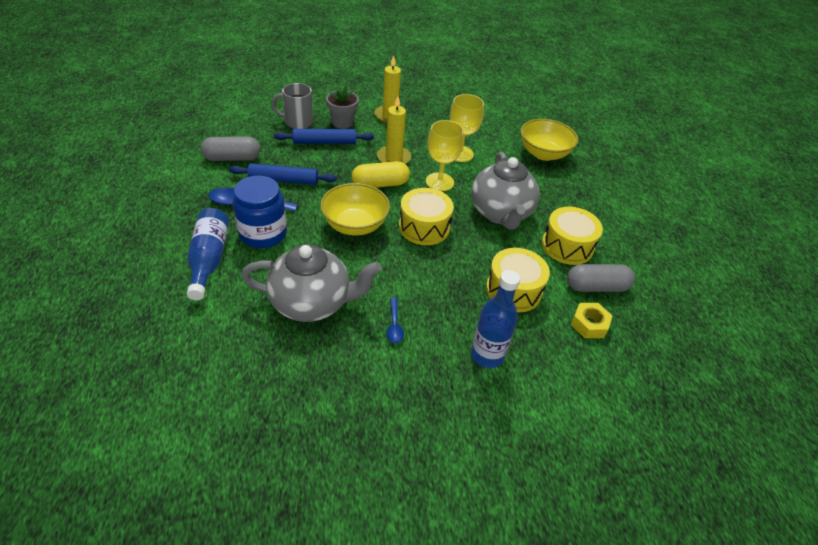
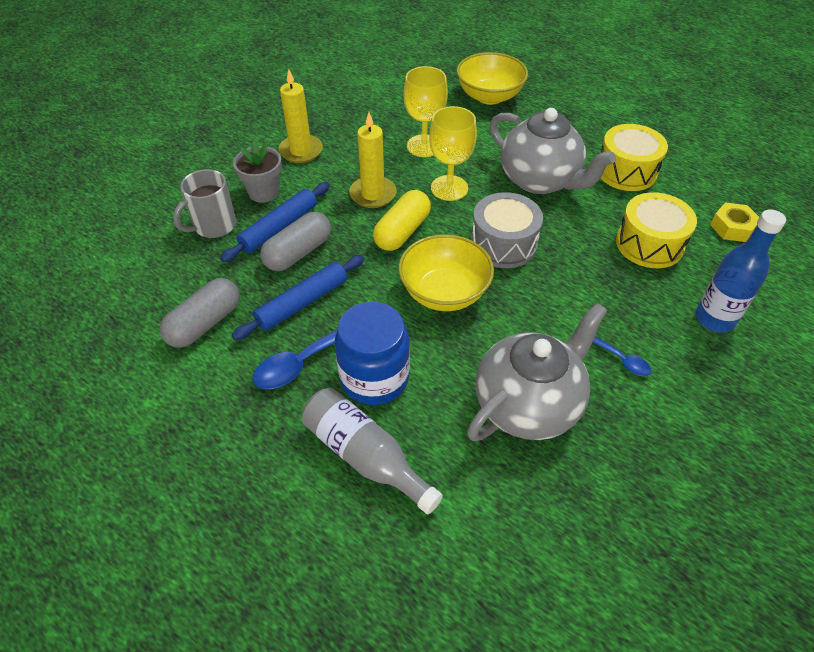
camera: 40 degrees left, 5 degrees up
blue bottle [187,208,229,300] -> grey bottle [302,388,443,514]
yellow drum [399,188,454,245] -> grey drum [471,192,543,268]
grey capsule [567,264,635,292] -> grey capsule moved to [260,212,331,271]

